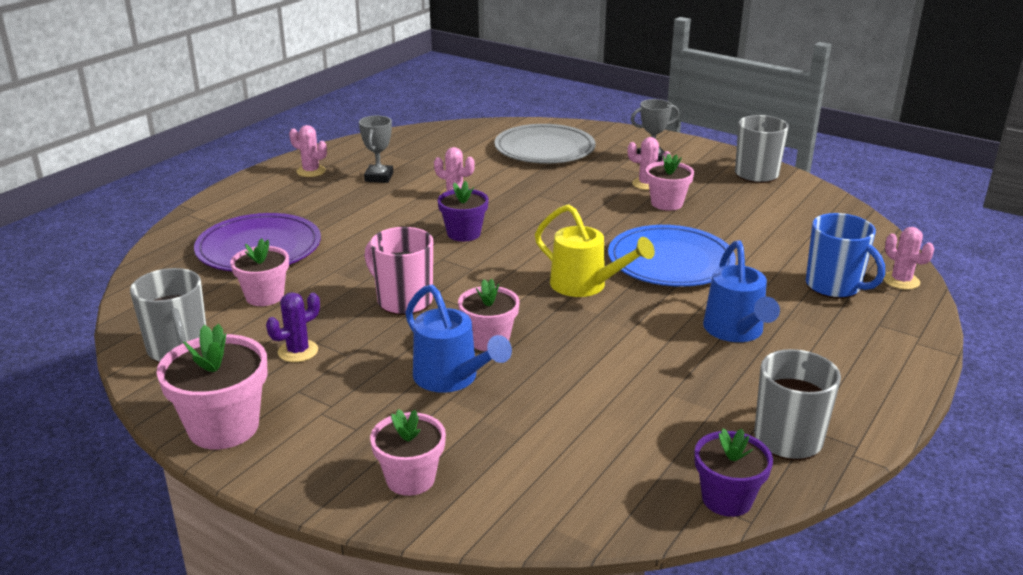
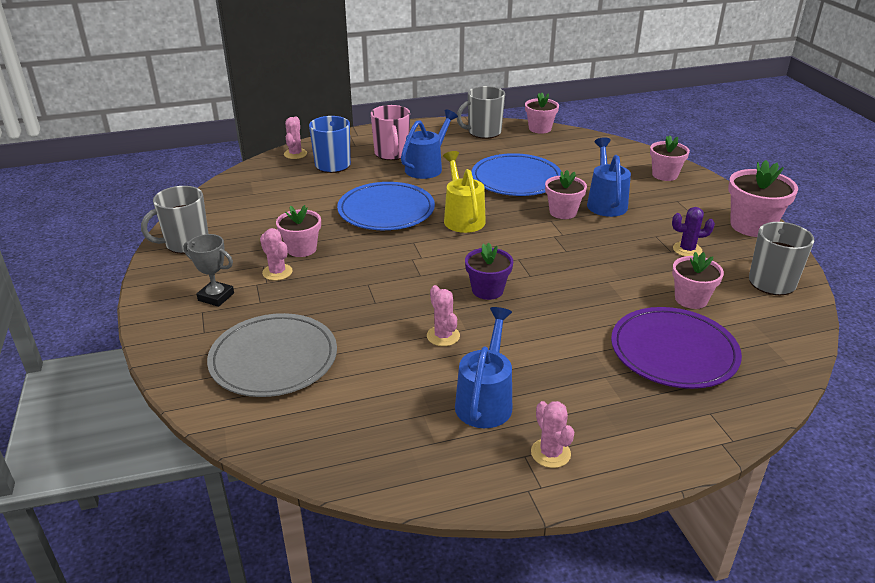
camera: 140 degrees left, 5 degrees up
grey trophy [359,116,393,183] -> blue watering can [455,307,512,428]
pink mug [365,227,433,315] -> pink mug moved to [371,105,410,160]
purple flower pot [695,428,773,517] -> pink flower pot [525,93,559,134]
none -> blue plate [471,153,561,196]

